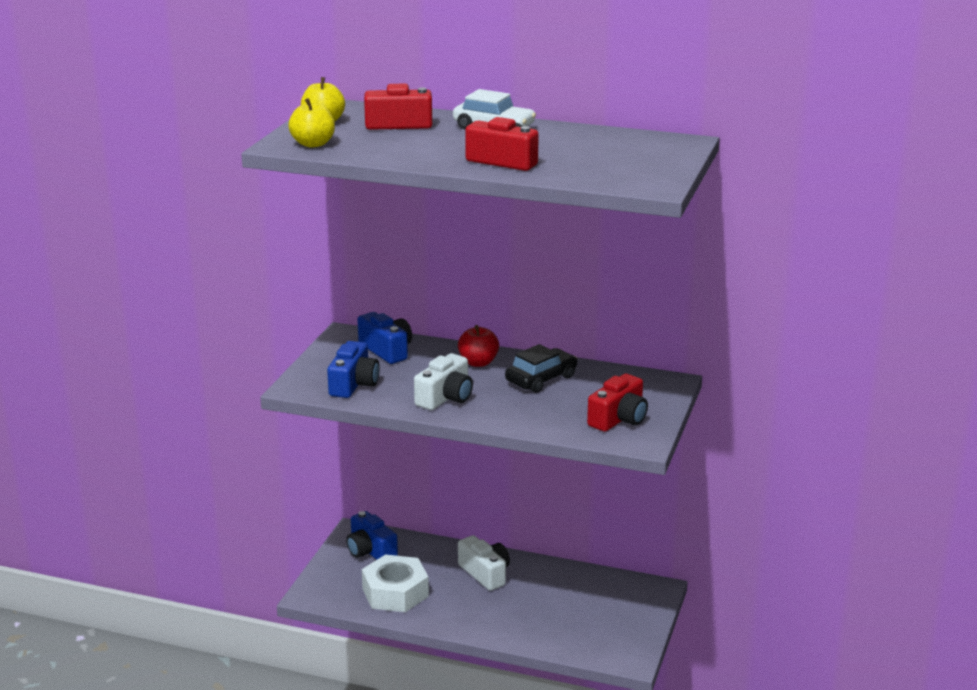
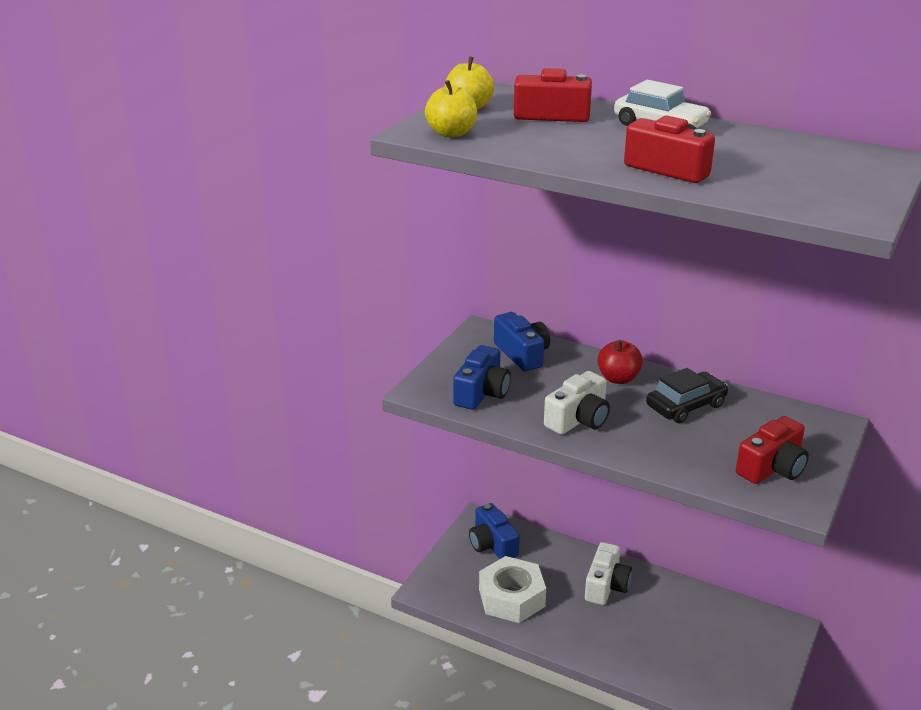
camera: 10 degrees right, 5 degrees up
white camera [458,535,510,591] -> white camera turned 45 degrees clockwise [585,542,632,605]

